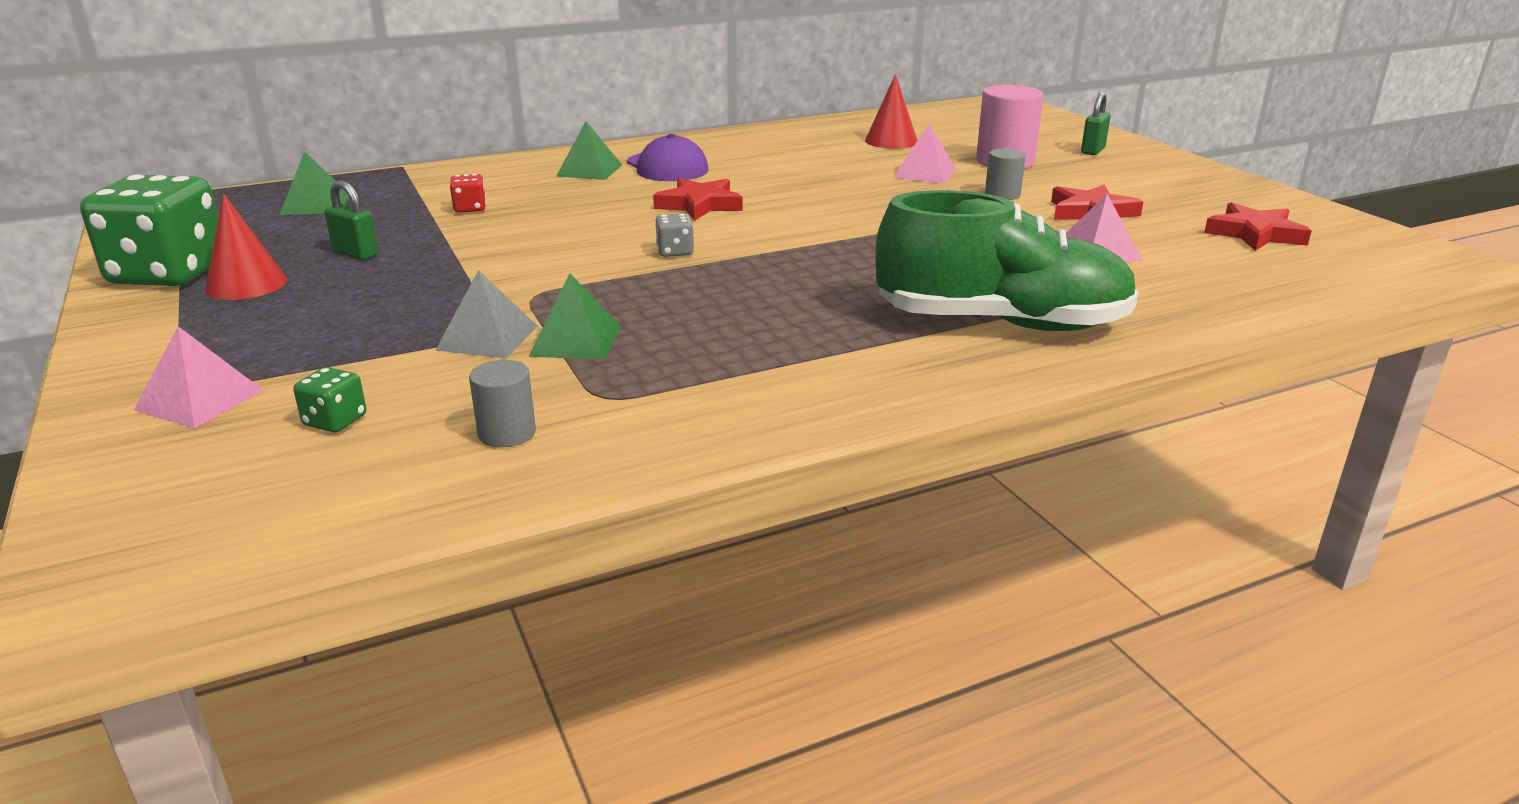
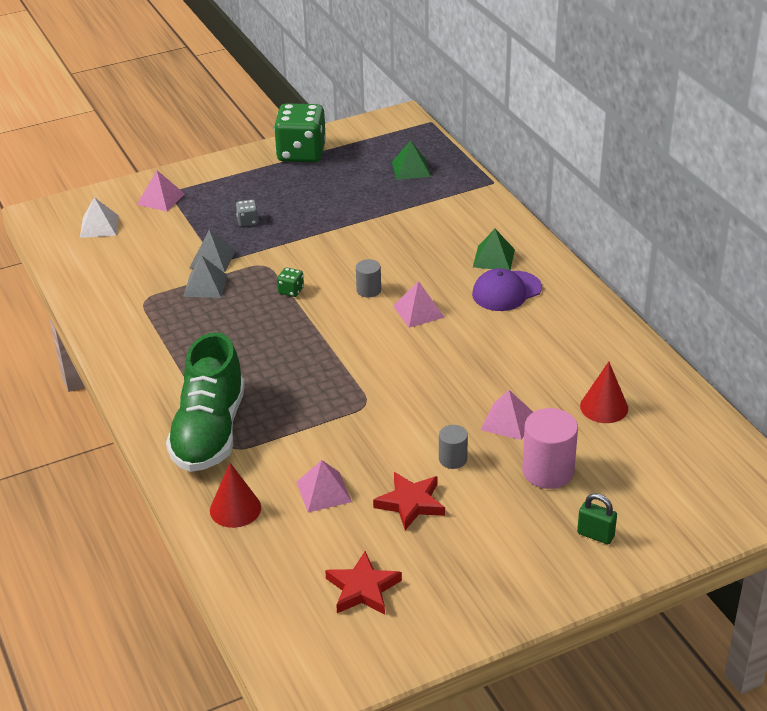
camera: 90 degrees right, 10 degrees up
red cone [205,194,287,300] -> red cone moved to [210,463,261,528]
green dice [293,367,366,432] -> green dice moved to [277,267,304,297]
green padlock [325,180,378,260] -> none
red dice [450,174,486,213] -> none
grey cylinder [469,360,536,447] -> grey cylinder moved to [356,259,381,298]
green pyramid [529,273,621,360] -> grey pyramid [183,256,227,298]
red star [653,178,743,221] -> pink pyramid [393,281,445,328]
grey dice [655,213,694,257] -> grey dice moved to [236,200,258,226]
none -> white pyramid [80,197,119,238]

